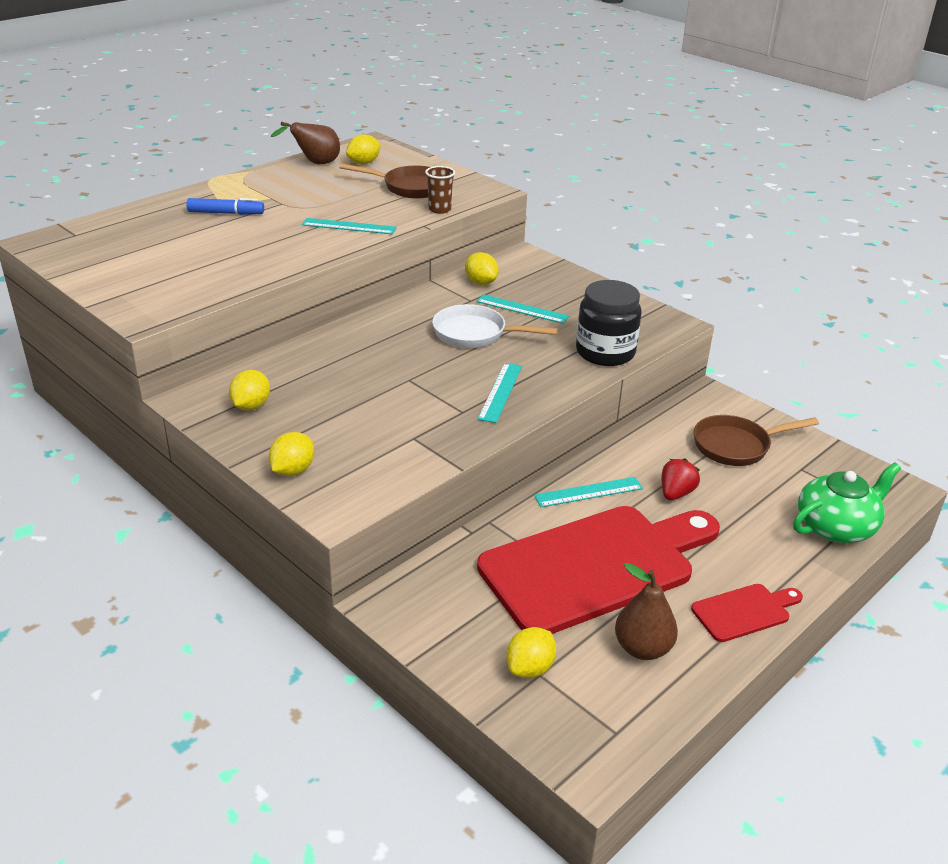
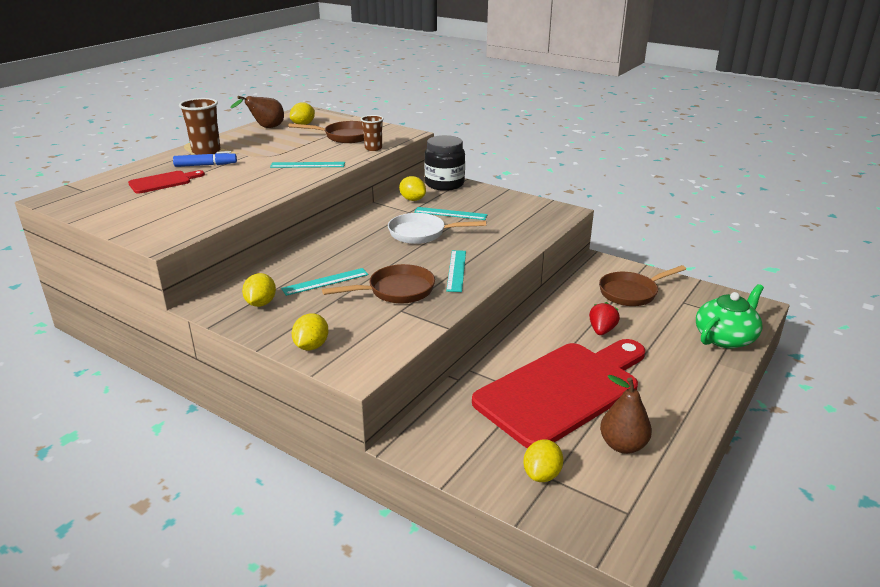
camera: 10 degrees left, 5 degrees down
turquoise ruler [534,477,643,507] -> turquoise ruler moved to [281,268,369,296]
black jar [576,280,642,366] -> black jar moved to [425,135,465,191]
red cutting board [691,584,803,642] -> red cutting board moved to [128,170,205,194]
none -> brown cup [179,98,221,155]
none -> brown pan [322,264,435,304]

